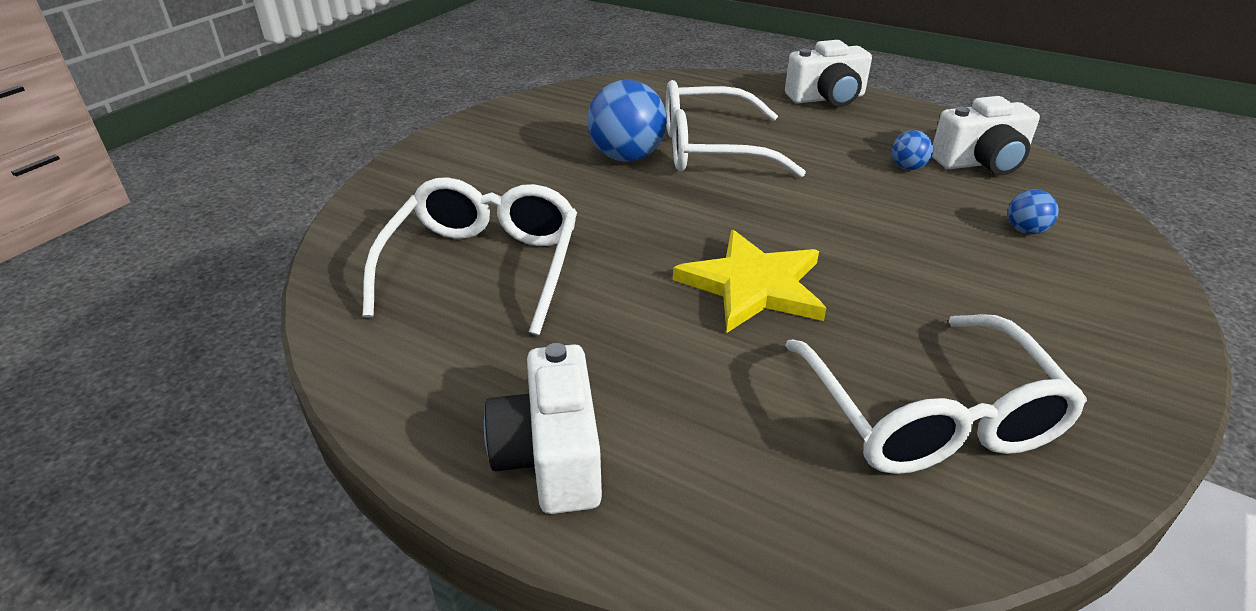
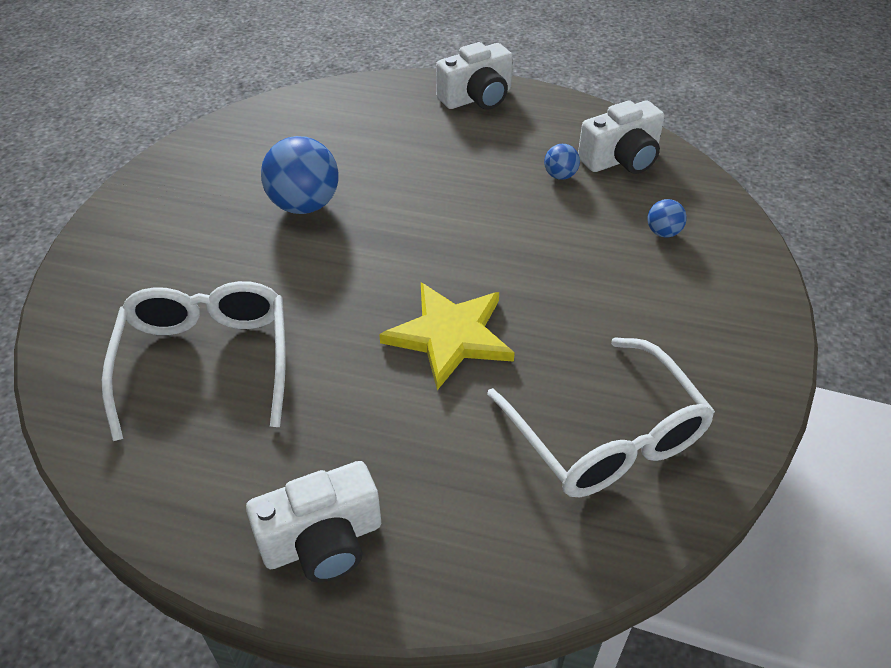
camera: 15 degrees left, 10 degrees up
white camera [484,343,602,514] -> white camera turned 90 degrees counterclockwise [246,461,381,582]
white glasses [666,80,806,177] -> none

